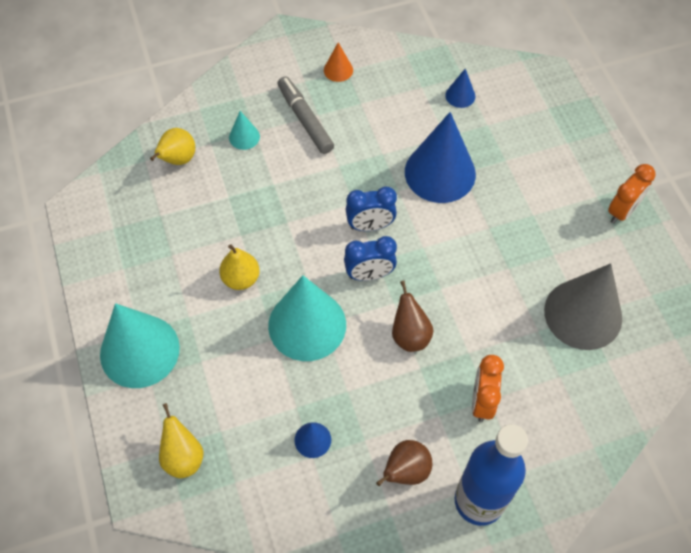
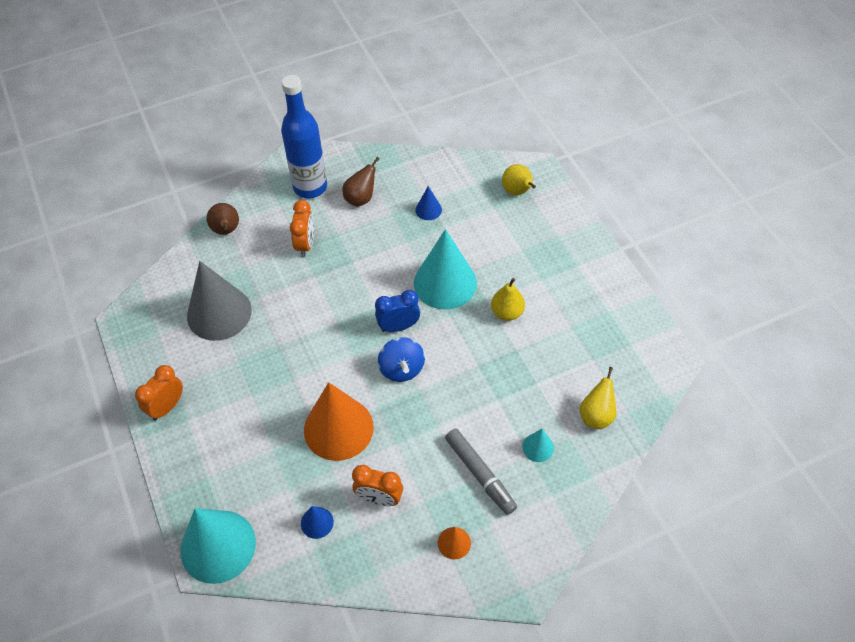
camera: 175 degrees right, 5 degrees down
turquoise cone [100,303,180,388] -> turquoise cone moved to [181,508,256,584]
blue clock [346,187,397,231] -> blue spinning top [378,337,425,382]
brown pear [392,281,434,352] -> brown pear moved to [207,203,239,235]
blue cone [405,112,476,203] -> orange cone [304,382,374,461]
none -> orange clock [352,465,403,506]

